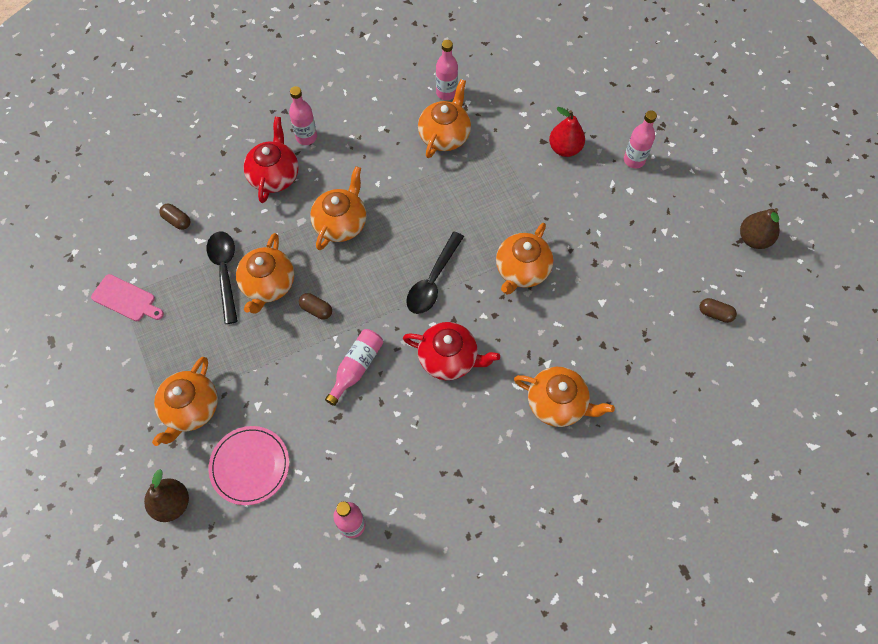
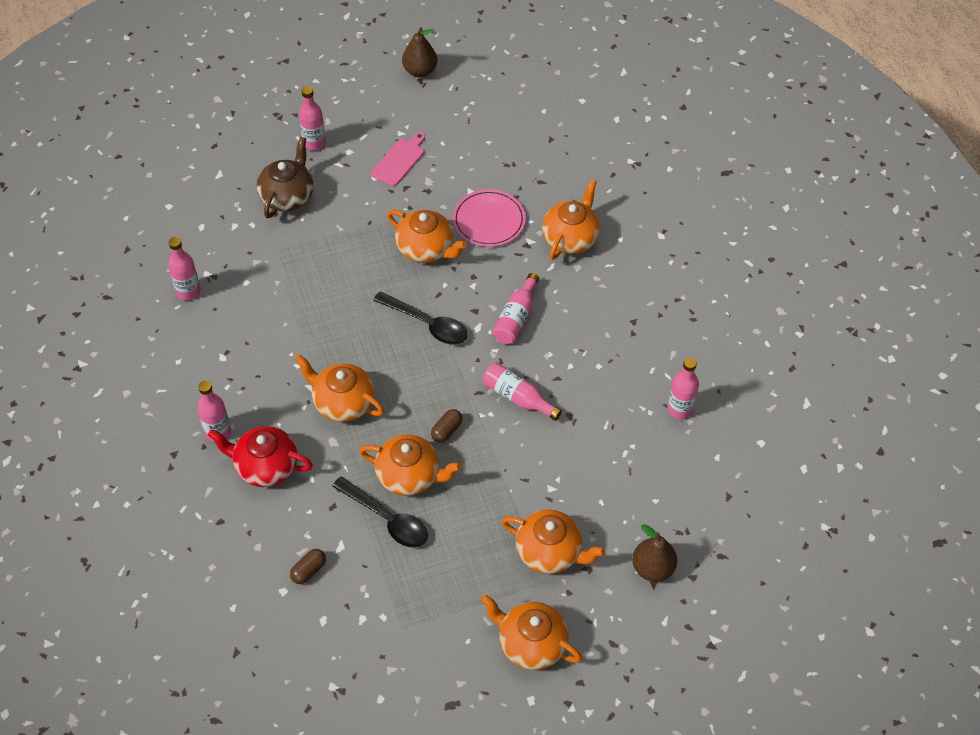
camera: 85 degrees left, 10 degrees down
pink cutting board [91,274,164,321] -> pink cutting board moved to [371,132,425,186]
black spoon [207,232,238,324] -> black spoon turned 135 degrees counterclockwise [332,476,428,548]
pink plate [209,426,289,505] -> pink plate moved to [453,189,526,247]
red teapot [403,322,500,380] -> pink bottle [493,273,539,344]
orange teapot [418,79,471,158] -> orange teapot moved to [481,594,582,670]
red pear [549,107,585,157] -> brown teapot [256,137,314,218]
brown capsule [699,298,737,323] -> none

